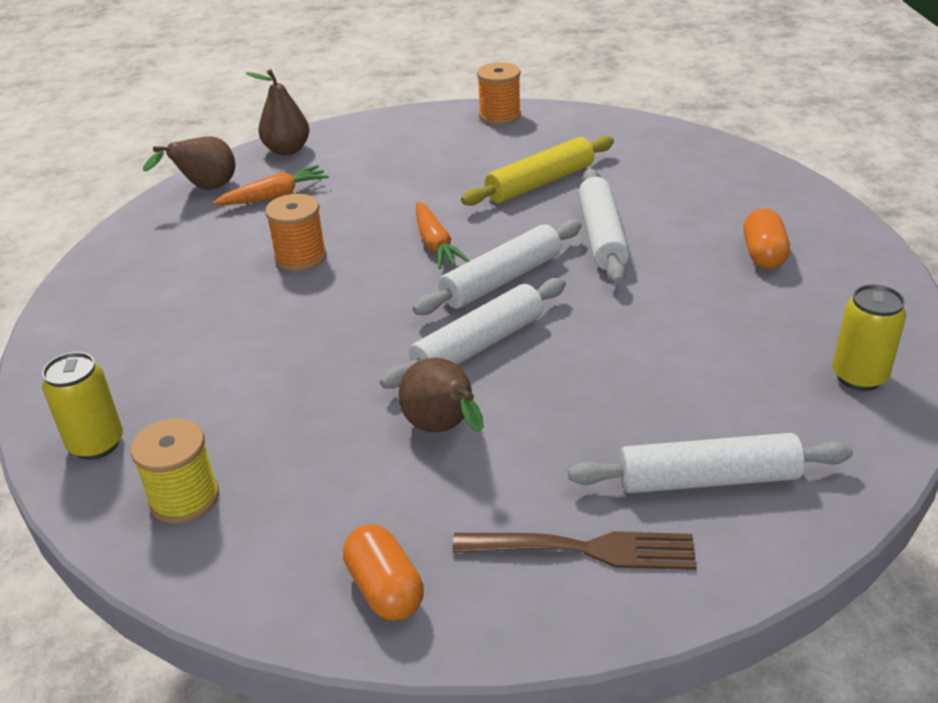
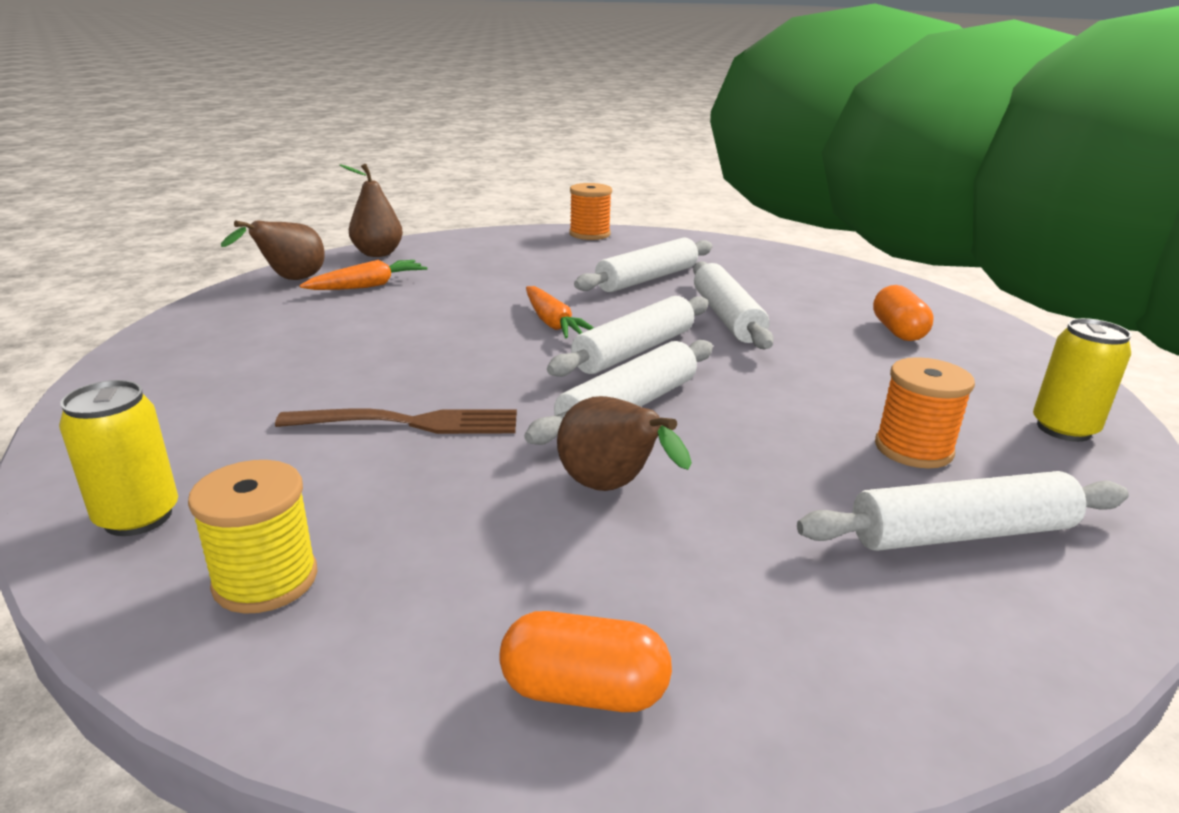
camera: 10 degrees left, 10 degrees down
orange spool [265,194,327,271] -> orange spool moved to [875,357,975,469]
orange capsule [343,524,424,621] -> orange capsule turned 45 degrees counterclockwise [499,611,672,712]
brown fork [452,531,697,570] -> brown fork moved to [275,408,517,434]
yellow rolling pin [461,136,614,206] -> white rolling pin [574,238,712,292]

